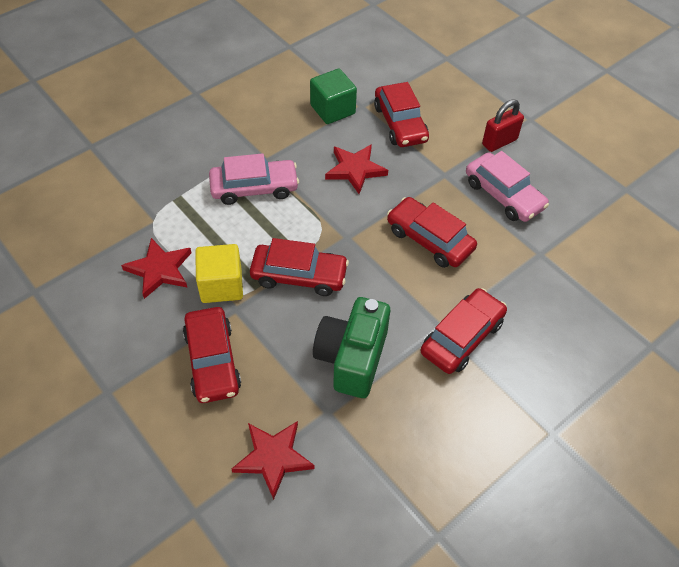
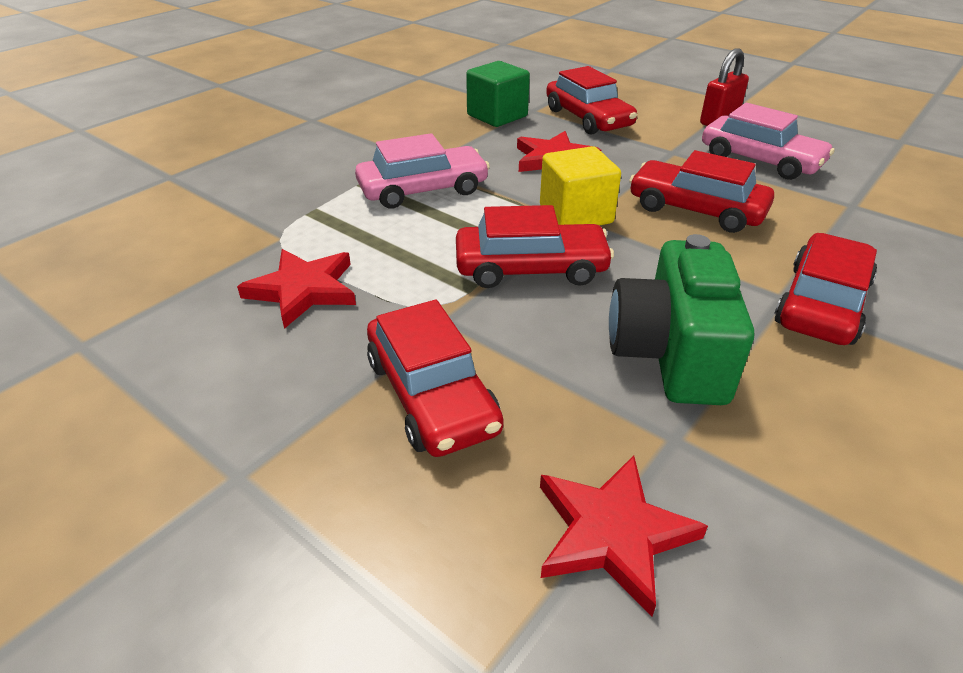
camera: 10 degrees left, 15 degrees down
yellow cube [195,244,243,303] -> yellow cube moved to [540,146,621,226]

